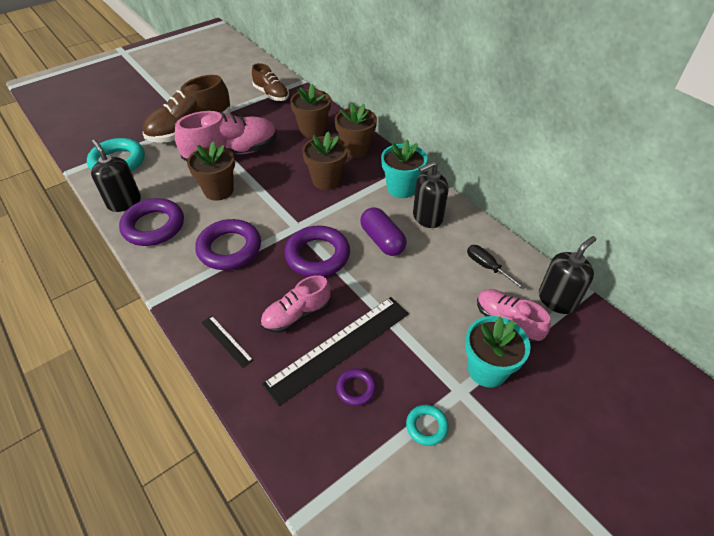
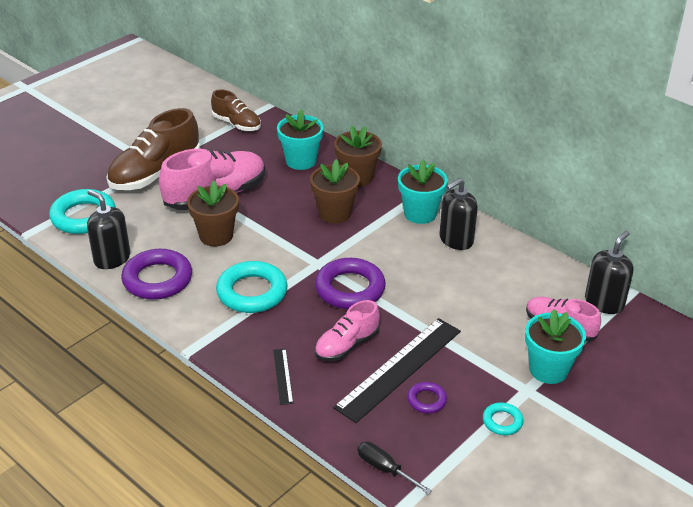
camera: 10 degrees left, 10 degrees down
purple ring [195,219,261,270] -> turquoise ring [216,261,287,313]
black ruler [201,316,254,368] -> black ruler turned 45 degrees clockwise [273,349,293,405]
brown flower pot [290,84,331,138] -> turquoise flower pot [277,109,324,170]
purple capsule [360,207,407,256] -> none
black screwdriver [467,245,526,290] -> black screwdriver moved to [357,441,432,494]

